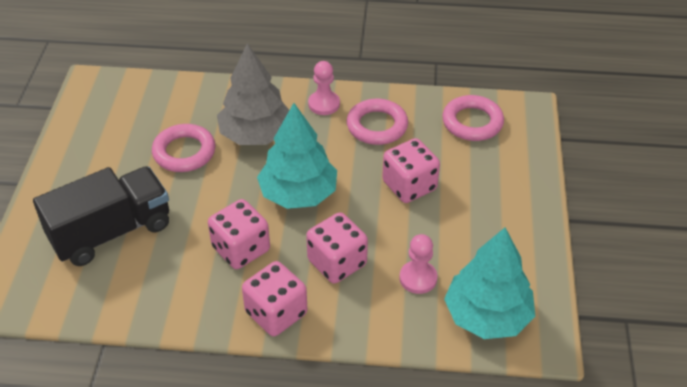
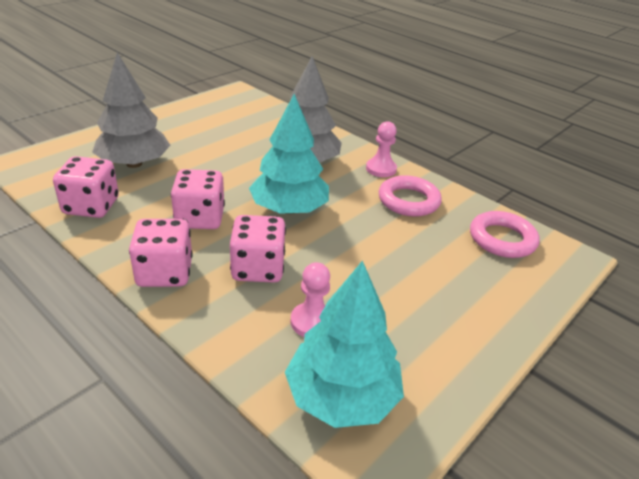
camera: 35 degrees right, 10 degrees down
black truck [33,166,169,266] -> grey tree [92,52,170,168]
pink ring [152,124,216,172] -> none
pink dice [382,138,440,203] -> pink dice moved to [53,156,119,218]

